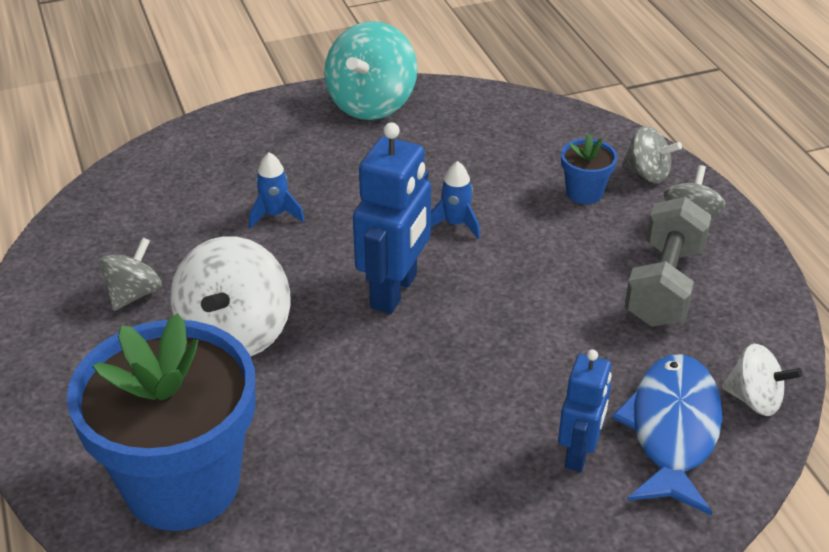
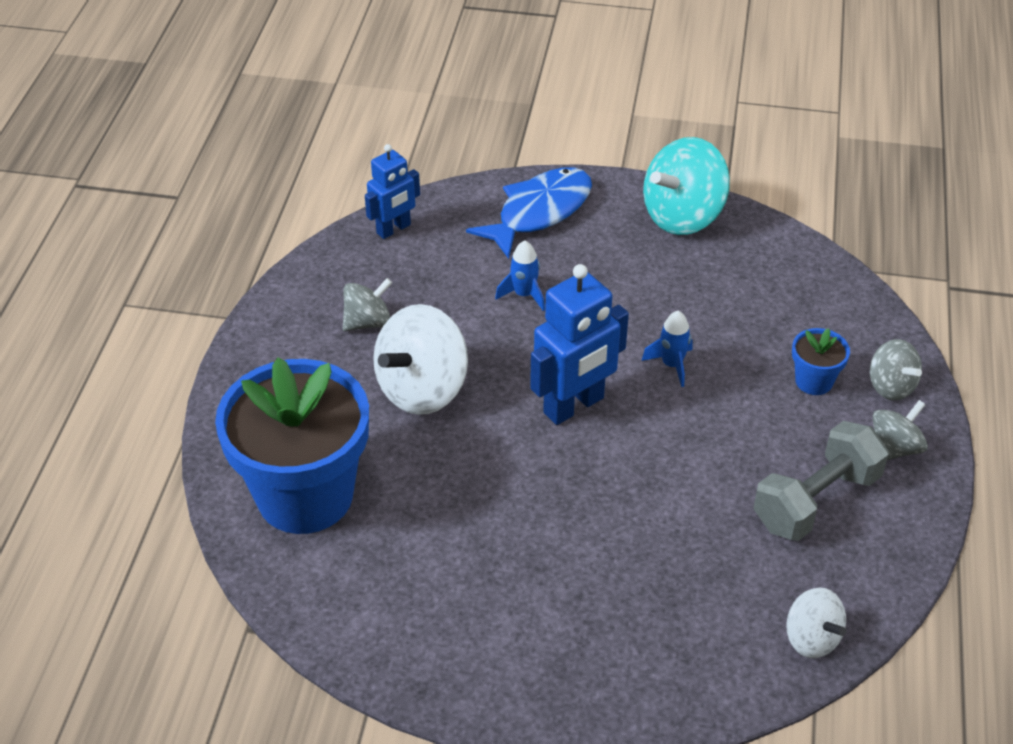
camera: 30 degrees right, 5 degrees up
blue robot [558,349,612,472] -> blue robot moved to [365,144,420,239]
blue fish [612,354,723,516] -> blue fish moved to [466,167,592,259]

